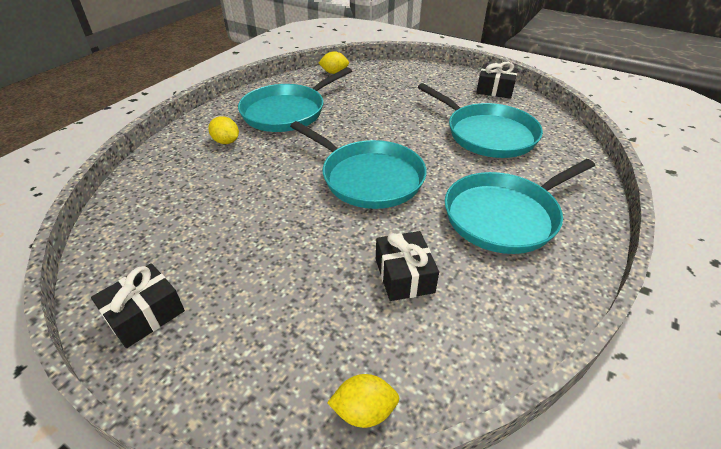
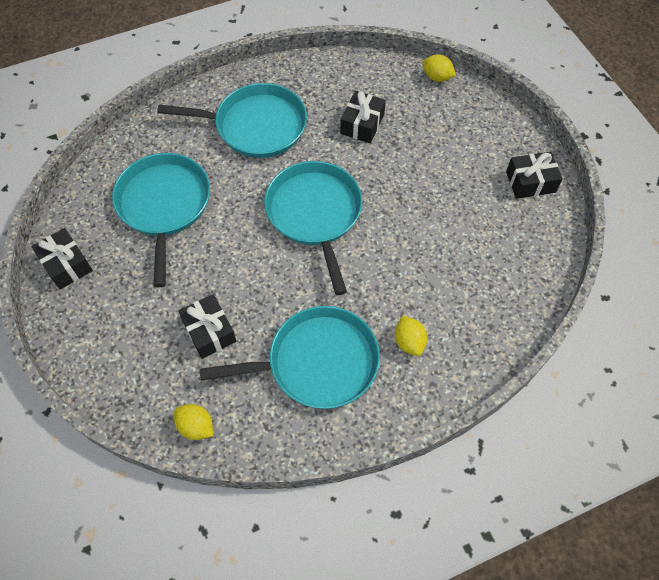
camera: 145 degrees left, 20 degrees up
none -> black gift [178,294,236,359]

